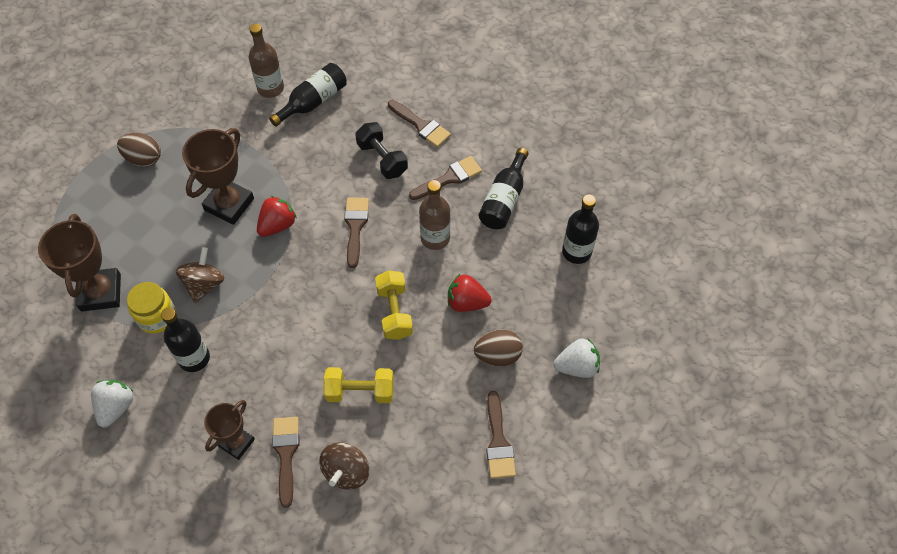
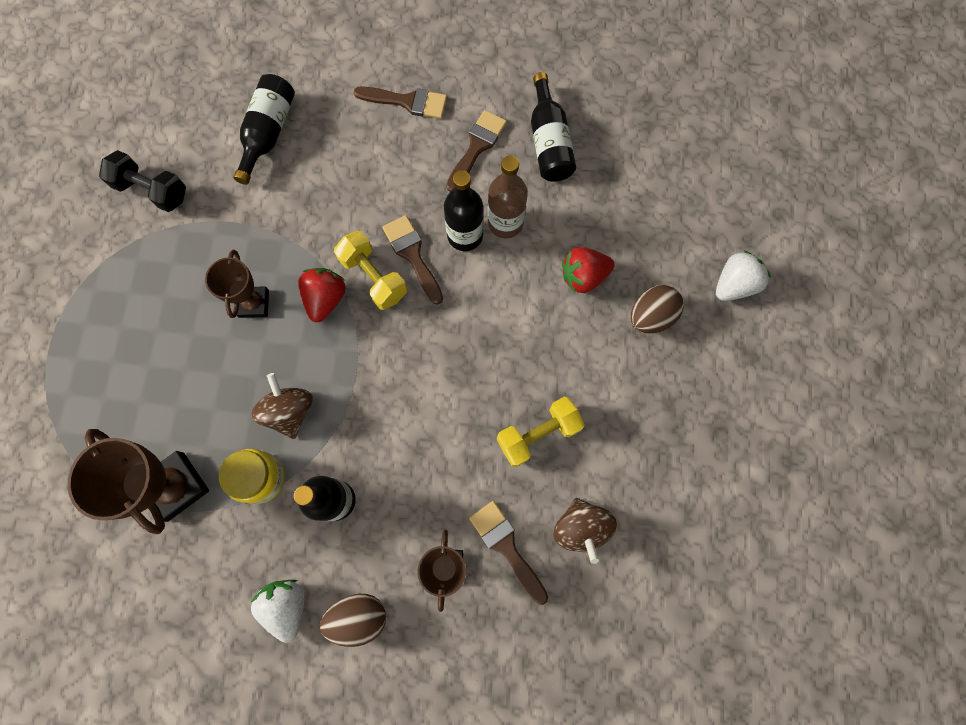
camera: 30 degrees left, 15 degrees up
brown egg [117,133,161,167] -> brown egg moved to [320,594,386,647]
brown trophy [182,128,254,225] -> brown trophy [205,250,269,318], size x0.63
brown bottle [249,24,284,98] -> none
black dumbbell [355,122,408,179] -> black dumbbell moved to [99,150,186,212]
yellow dumbbell [375,270,413,340] -> yellow dumbbell moved to [334,231,407,310]
brown brush [486,391,516,479] -> none
black bottle [562,195,599,264] -> black bottle moved to [444,170,484,251]

